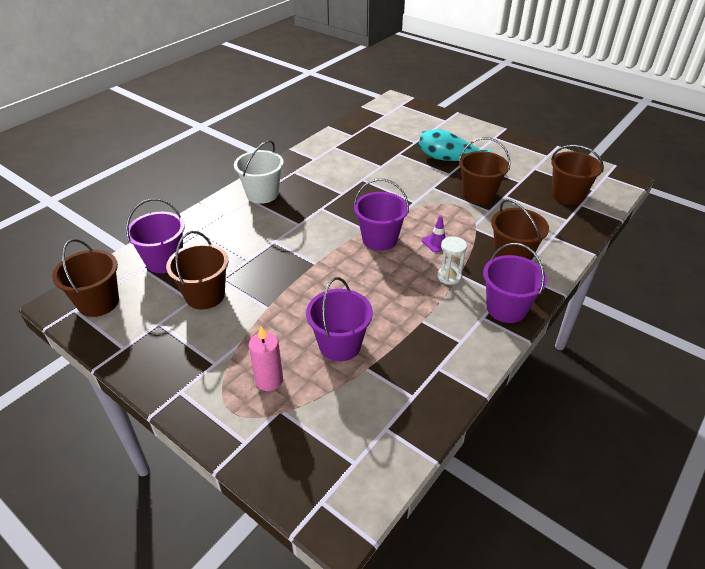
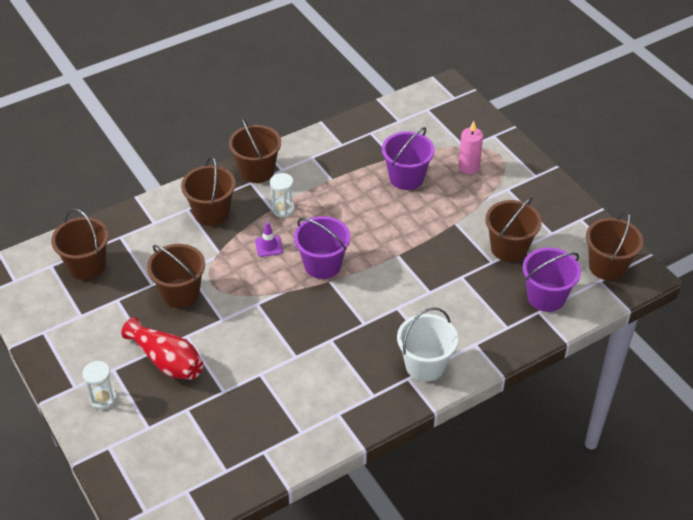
camera: 160 degrees left, 5 degrees up
turquoise vase [418,129,492,161] -> red vase [121,317,203,380]
purple bucket [483,243,547,323] -> brown bucket [229,118,281,183]
none -> white hourglass [82,361,117,410]

